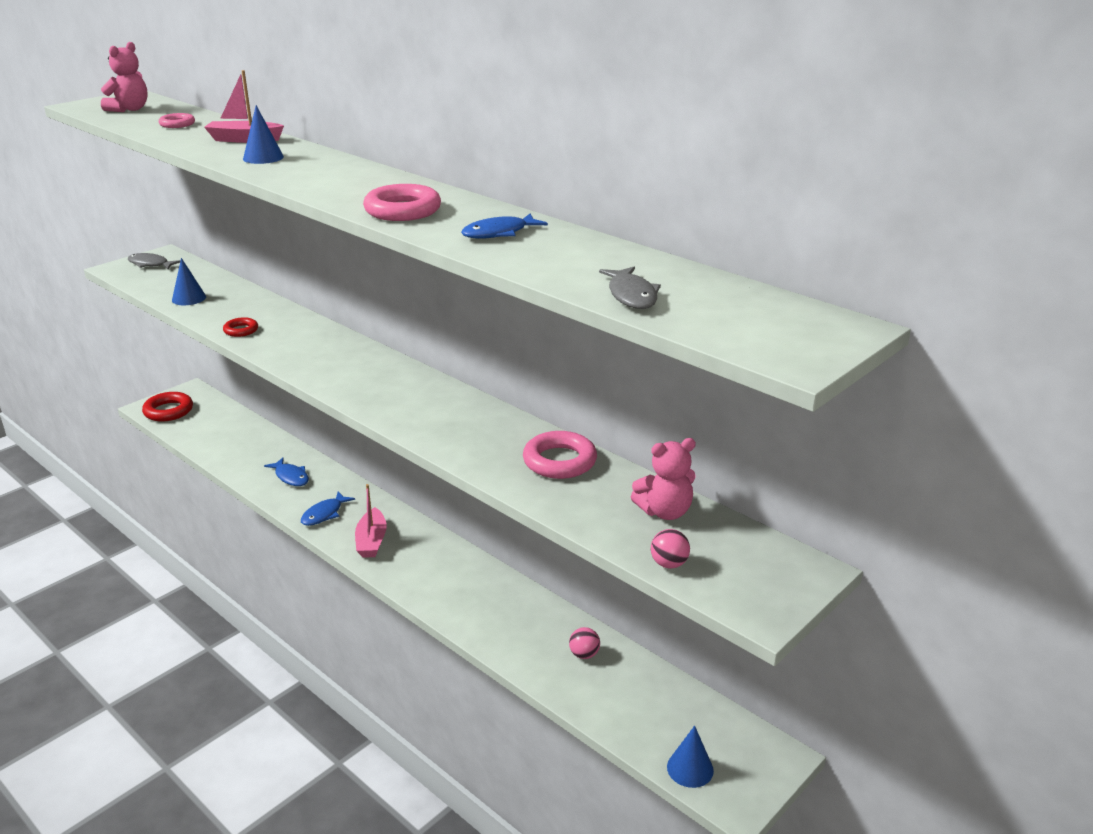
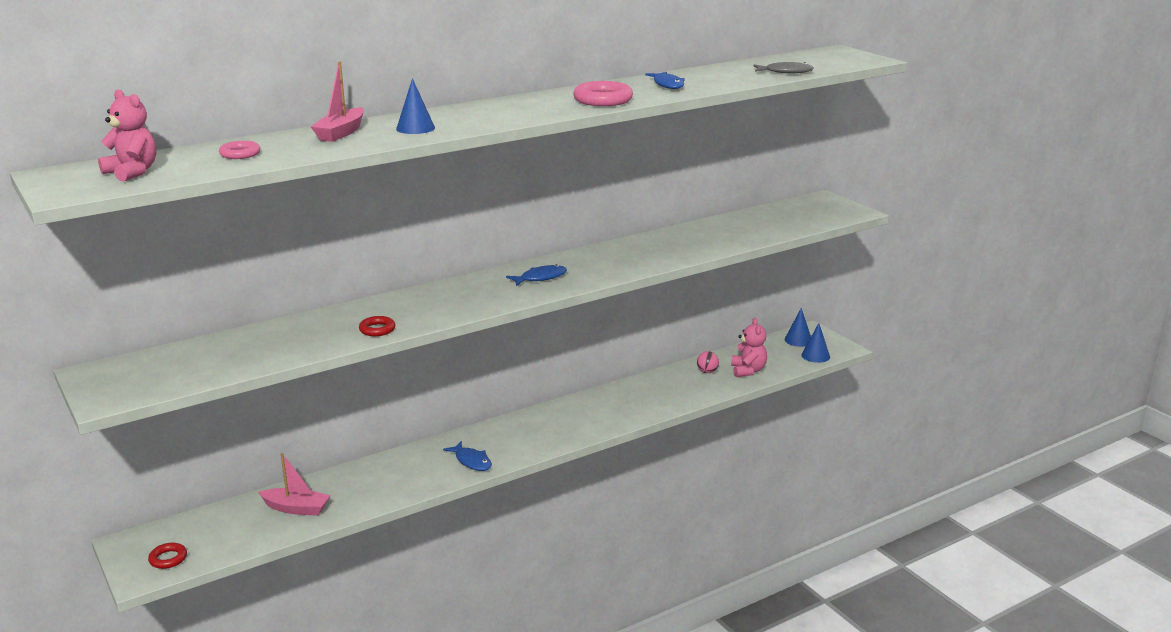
camera: 75 degrees left, 5 degrees down
grey fish [128,253,181,269] -> none
red ring [142,392,193,422] -> red ring [148,543,187,569], size x0.58
blue cone [172,258,206,305] -> blue cone moved to [784,308,811,347]
blue fish [264,458,309,486] -> blue fish moved to [506,264,567,286]
pink boat [355,484,387,558] -> pink boat moved to [259,453,330,516]
pink ring [523,431,597,479] -> none
pink teddy bear [631,438,696,520] -> pink teddy bear moved to [731,318,767,377]
pink ball [651,529,690,568] -> none

